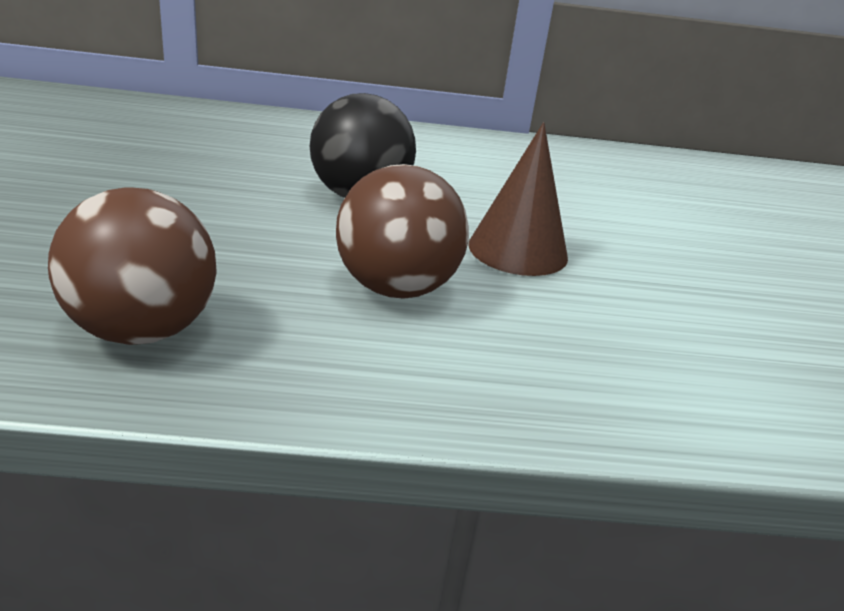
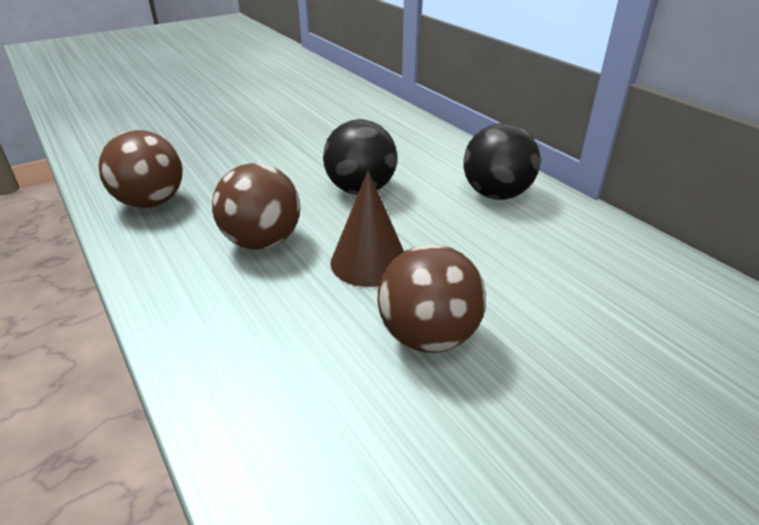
camera: 60 degrees right, 5 degrees up
none -> brown ball [377,244,486,353]
none -> black ball [464,123,540,200]

